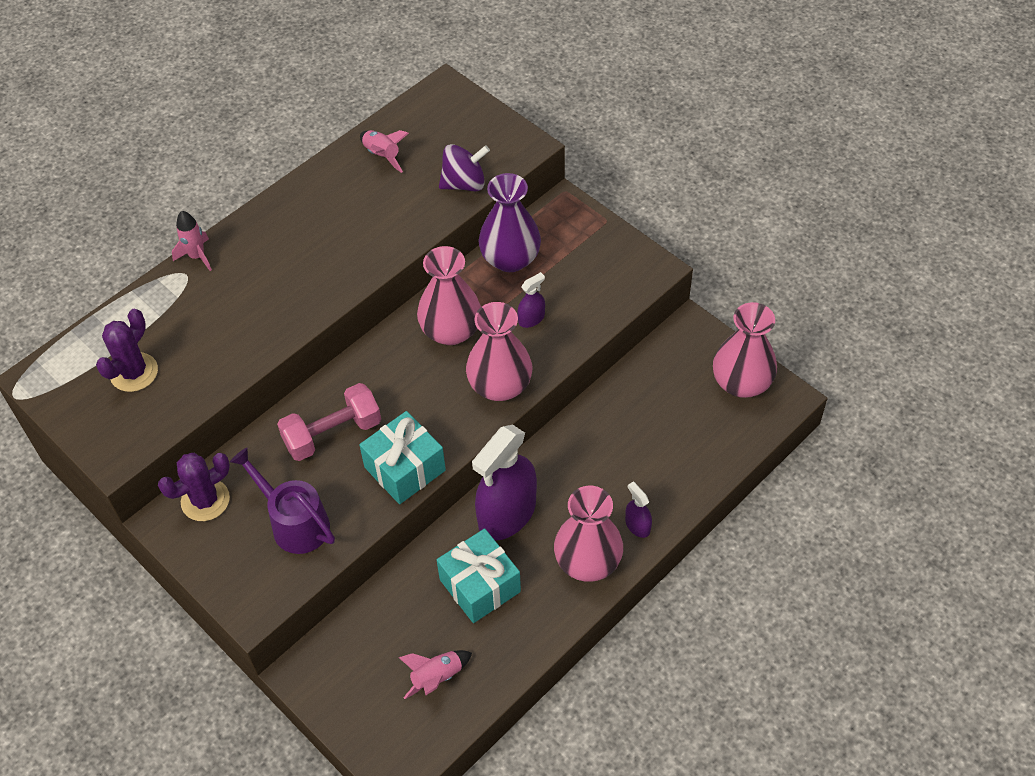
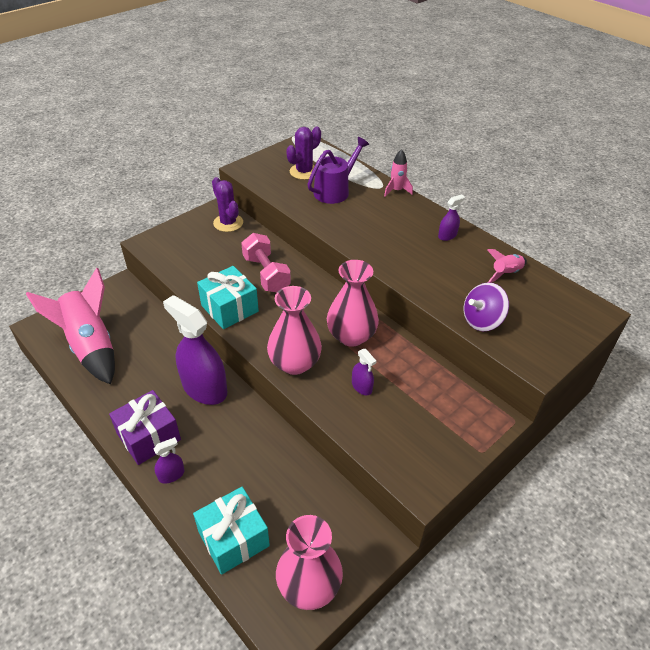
camera: 90 degrees right, 10 degrees down
purple cactus [96,309,158,392] -> purple cactus turned 75 degrees counterclockwise [286,126,321,180]
purple watering can [230,448,335,554] -> purple watering can moved to [307,137,369,204]
pink rocket [398,650,472,699] -> pink rocket [26,268,115,385], size x2.17
turquoise gift [437,528,521,623] -> turquoise gift moved to [193,487,270,575]
purple spinning top [439,144,490,191] -> purple spinning top turned 75 degrees clockwise [464,283,509,331]
purple vase [478,173,541,272] -> none
pink vase [554,486,623,582] -> purple gift [109,390,181,465]
none -> purple spray bottle [438,194,465,241]

